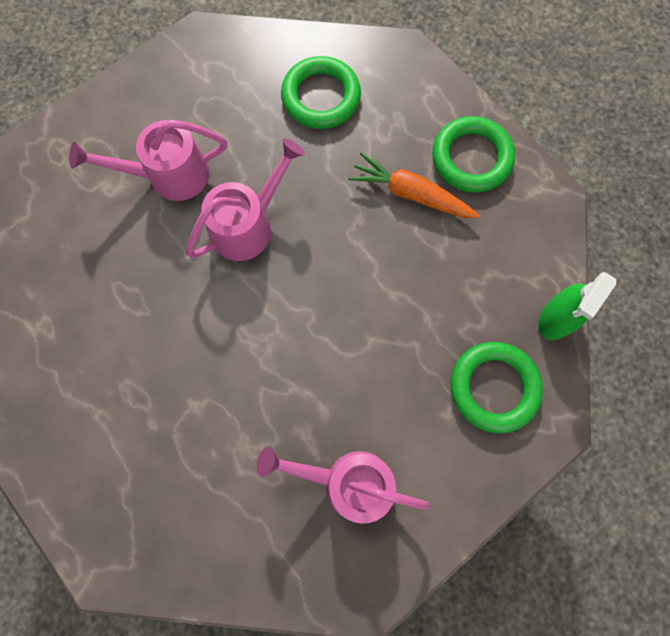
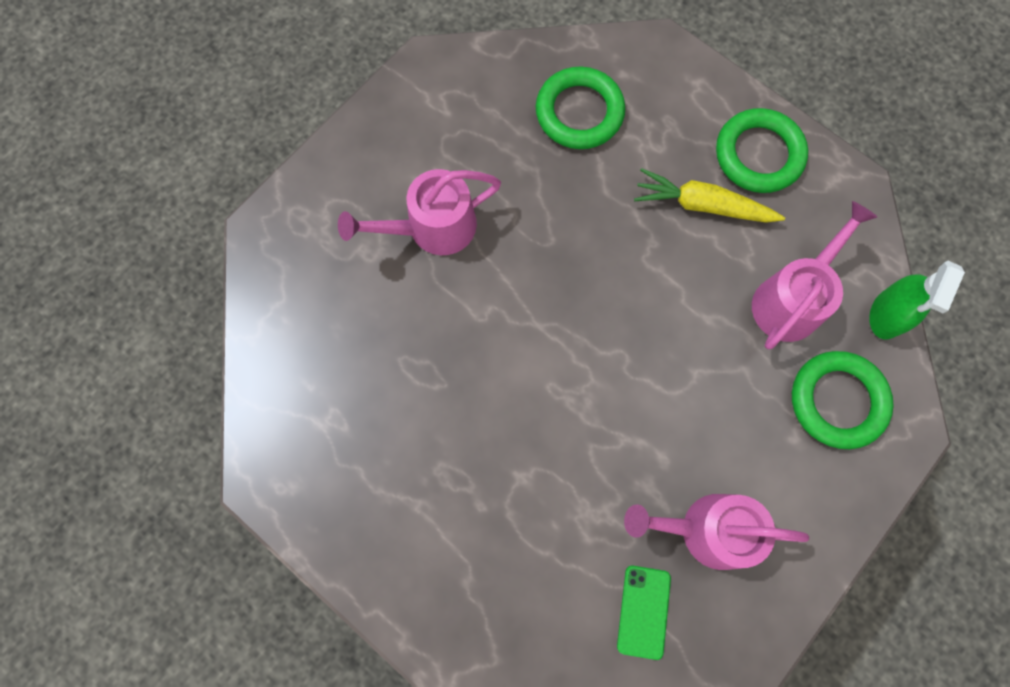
camera: 10 degrees left, 0 degrees up
pink watering can [186,138,305,261] -> pink watering can moved to [752,201,877,349]
orange carrot [348,152,480,218] -> yellow carrot [634,168,785,223]
none -> green phone [617,565,671,660]

